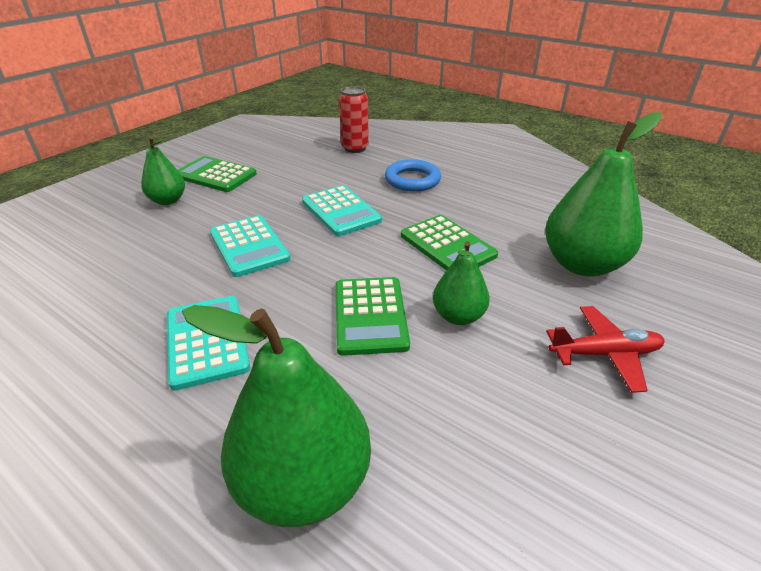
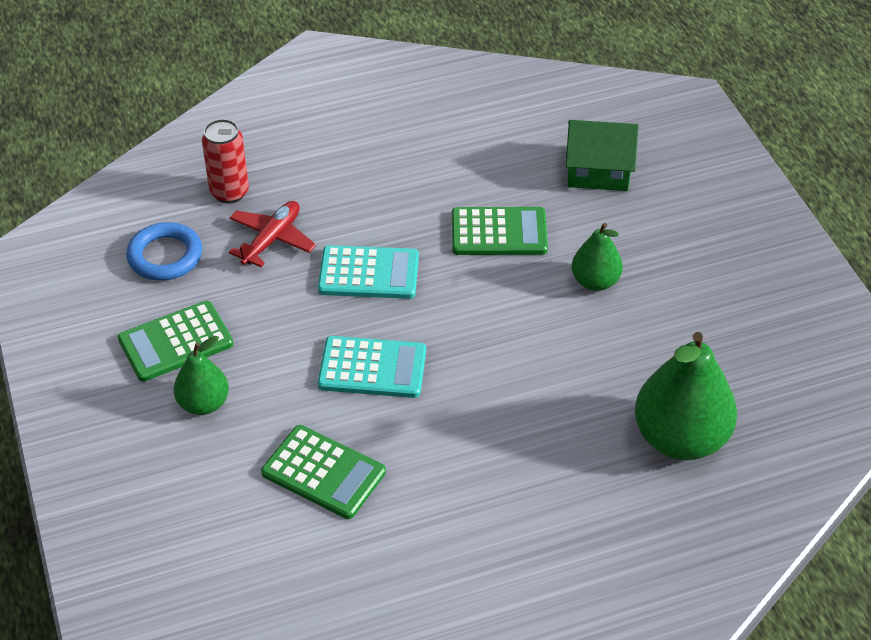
camera: 55 degrees left, 10 degrees up
turquoise calculator [167,296,250,391] -> none
green calculator [336,277,410,356] -> green calculator moved to [261,425,386,519]
blue ring [385,159,441,192] -> blue ring moved to [126,222,202,281]
green pear [545,112,662,277] -> green house [566,120,639,191]
red plane [546,306,665,393] -> red plane moved to [229,201,316,267]

